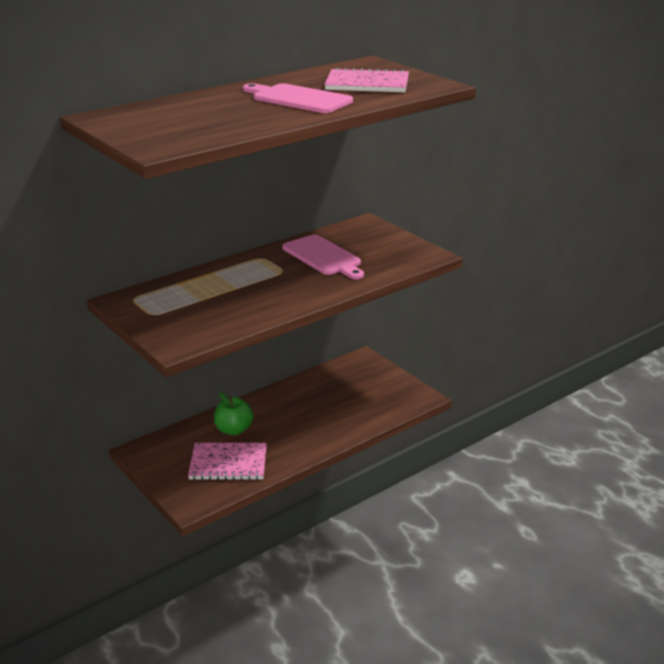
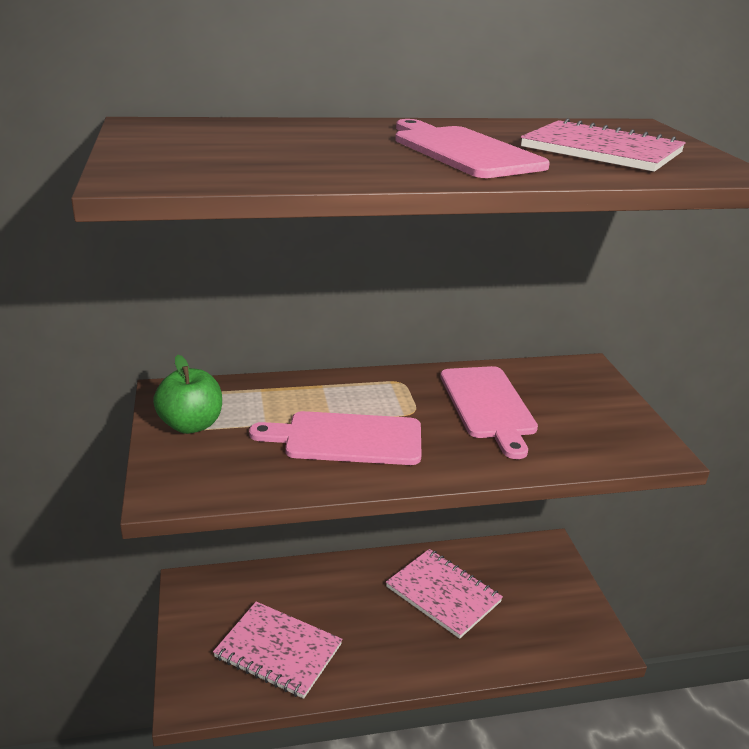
camera: 25 degrees right, 0 degrees up
green apple [214,392,253,435] -> green apple moved to [153,355,222,434]
none -> pink cutting board [249,411,422,465]
none -> pink notebook [386,549,503,639]

